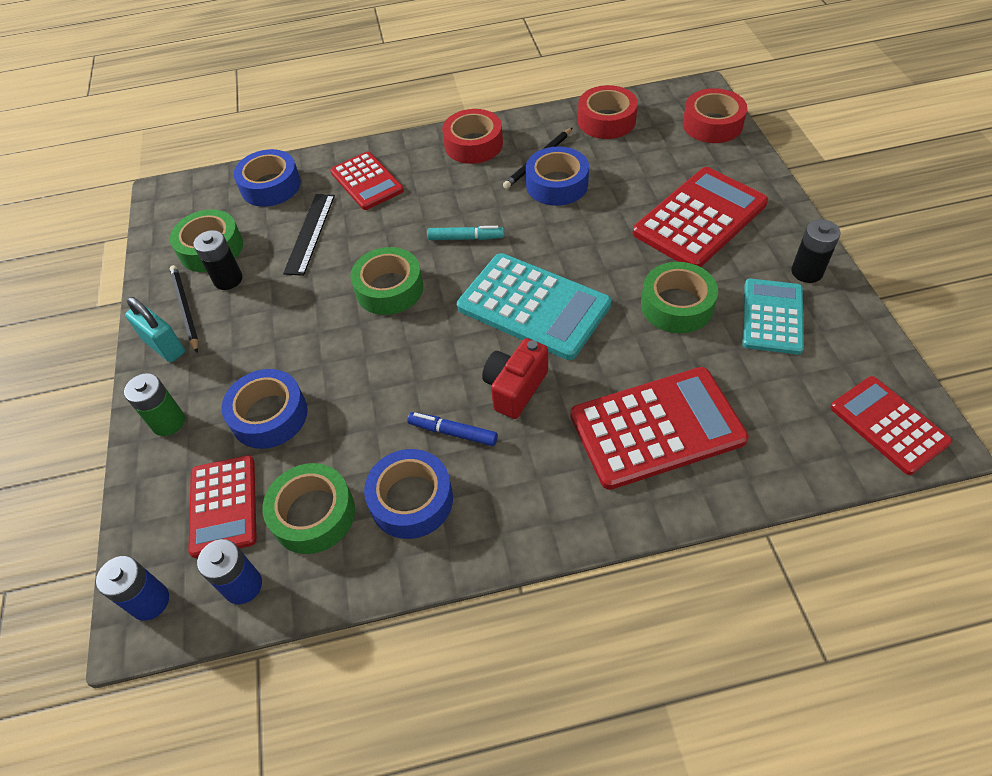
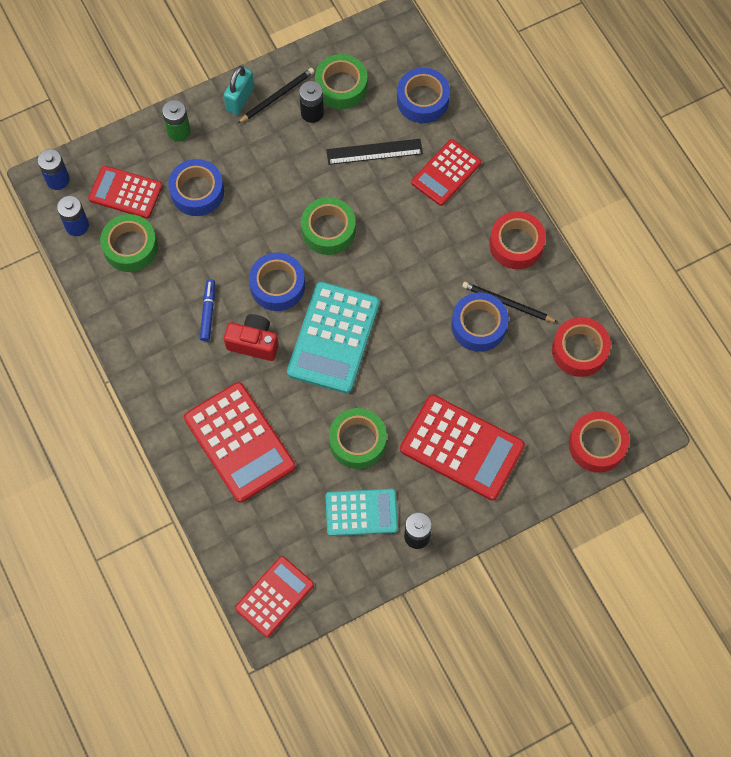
camera: 70 degrees right, 15 degrees up
red calculator [188,455,257,558] -> red calculator turned 45 degrees clockwise [88,166,163,219]
blue tape [364,449,453,539] -> blue tape moved to [249,253,305,311]
turquoise marker [427,226,504,240] -> none

